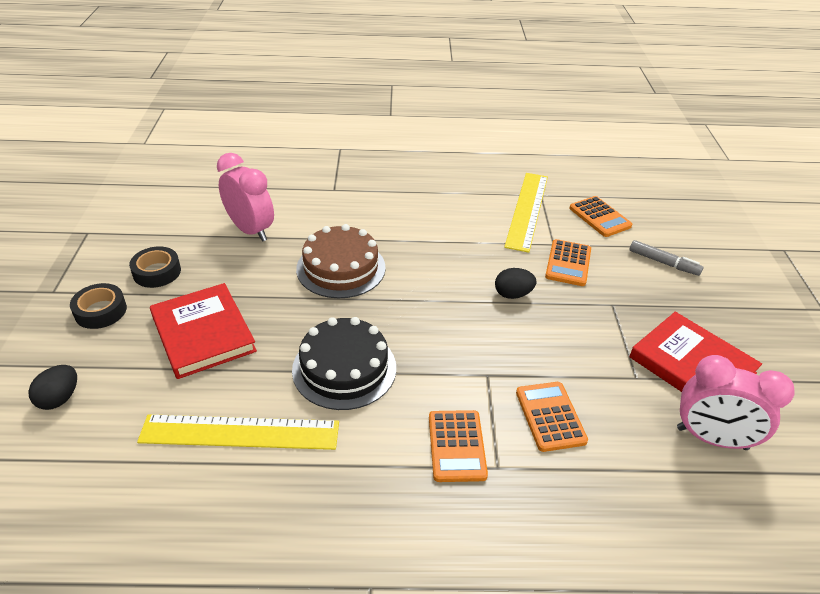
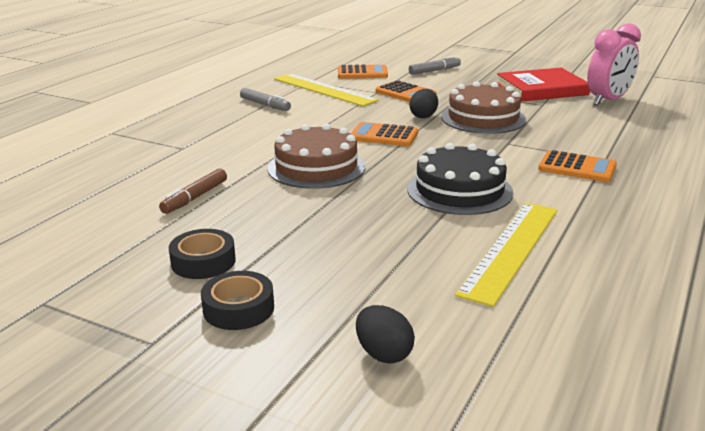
camera: 60 degrees left, 15 degrees down
red book [150,283,257,379] -> none
pink clock [217,153,274,242] -> brown marker [159,169,227,214]
orange calculator [516,382,588,452] -> orange calculator moved to [351,122,418,146]
none -> grey marker [240,88,291,111]
none -> brown cake [441,81,526,134]

